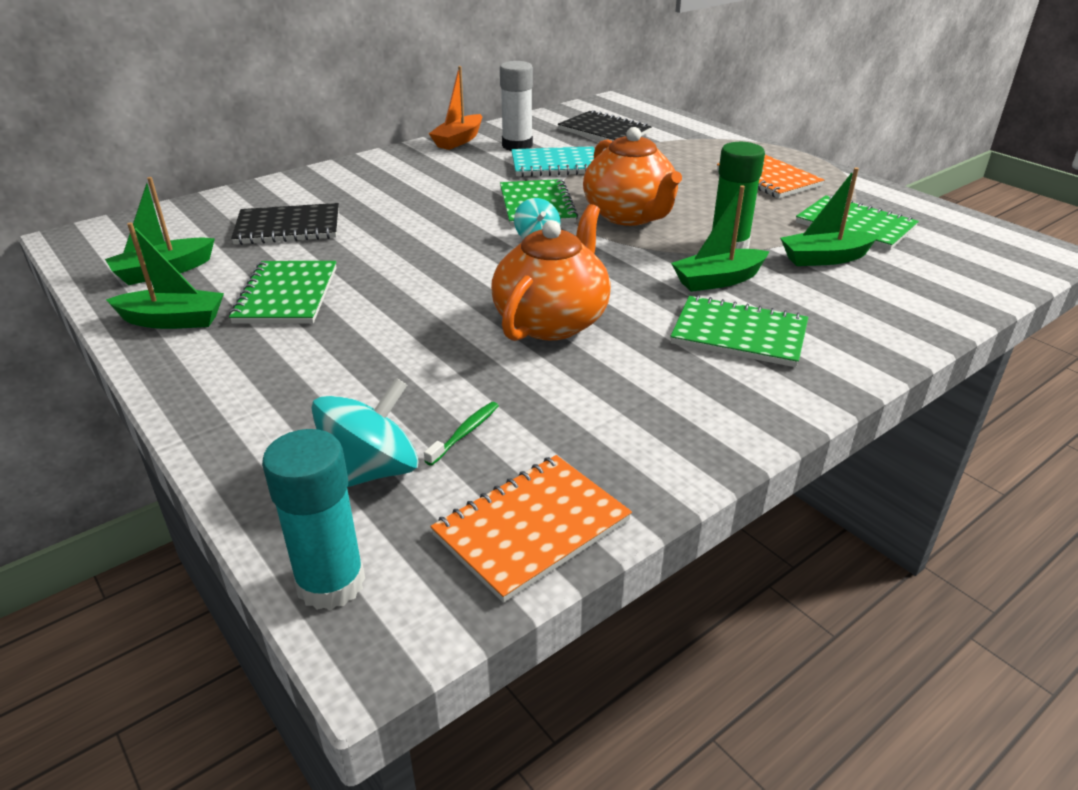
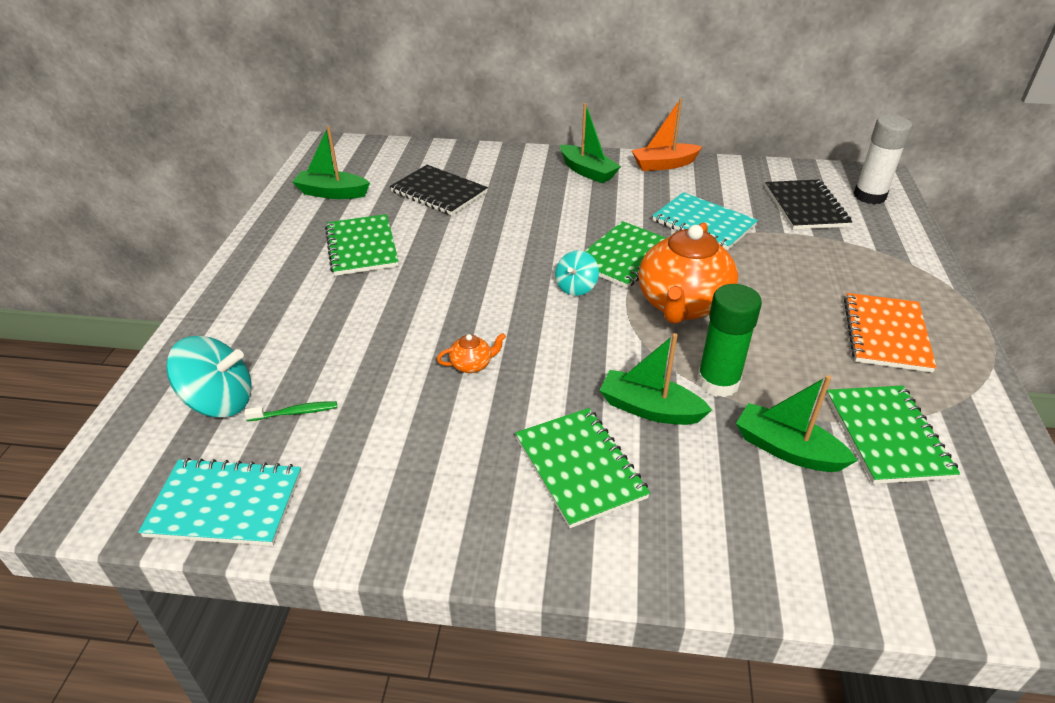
camera: 45 degrees right, 5 degrees up
green boat [106,222,224,329] -> green boat moved to [560,103,621,183]
green notebook [229,261,337,324] -> green notebook turned 60 degrees counterclockwise [325,214,399,276]
turquoise glue stick [262,429,365,610] -> none
orange notebook [430,455,632,603] -> turquoise notebook [138,458,301,546]
orange teapot [491,204,611,341] -> orange teapot [437,333,506,373], size x0.40
white glue stick [500,61,533,151] -> white glue stick moved to [854,115,912,204]

